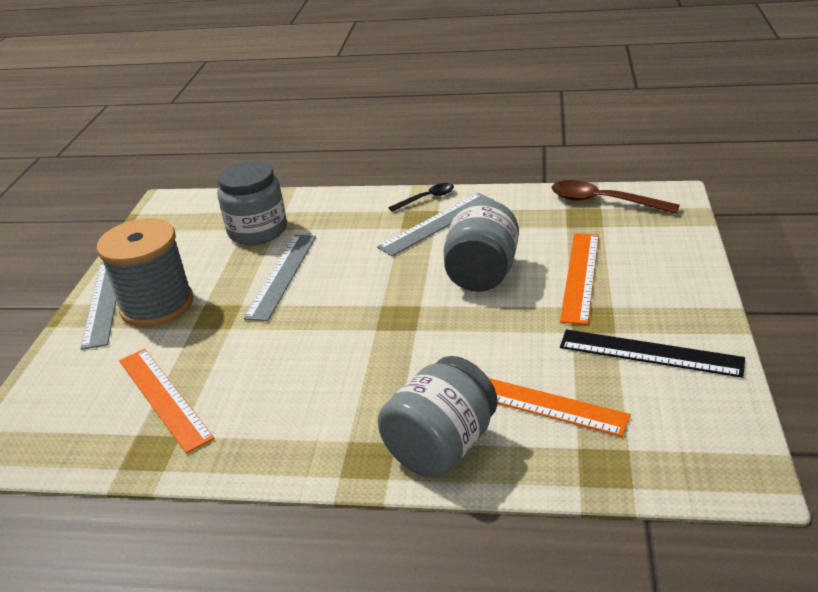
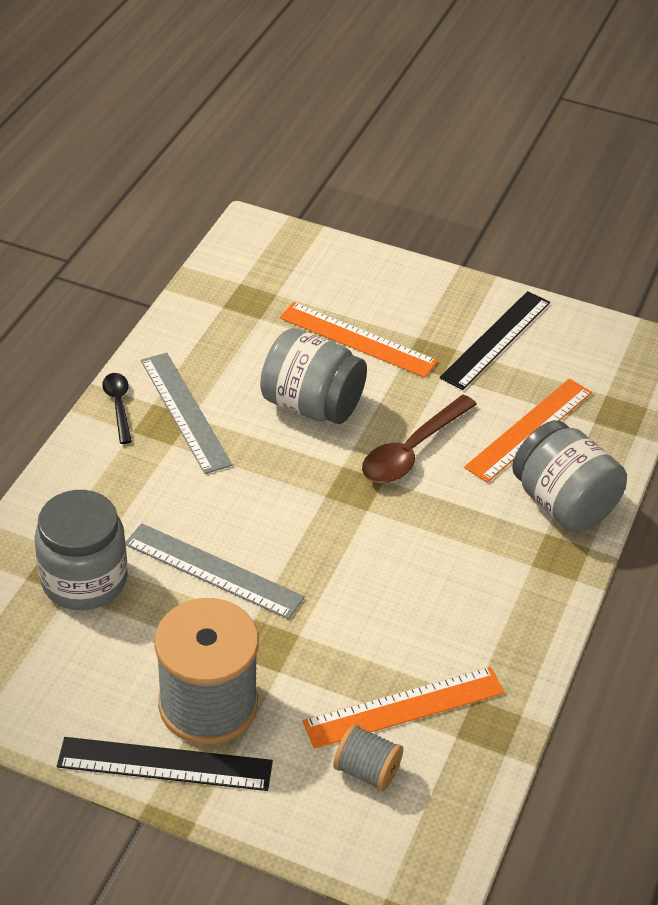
camera: 80 degrees left, 10 degrees up
grey ruler [80,262,117,350] -> black ruler [57,737,273,791]
brown spoon [551,180,680,214] -> brown spoon moved to [362,395,477,483]
none -> grey spool [333,724,403,792]

